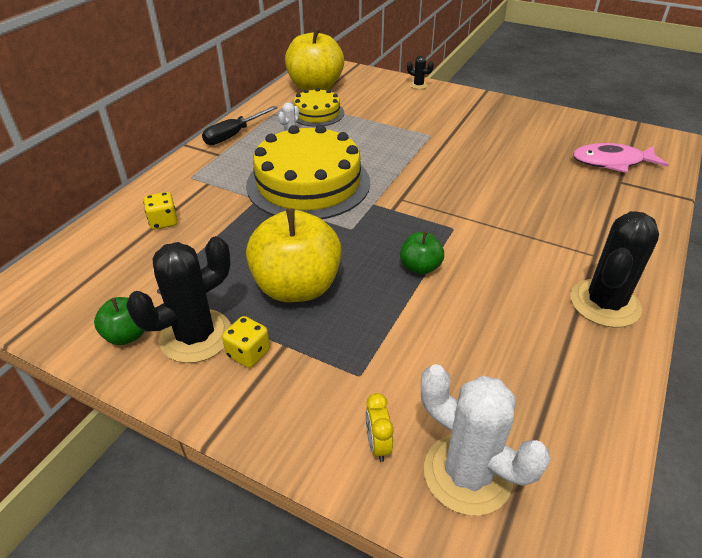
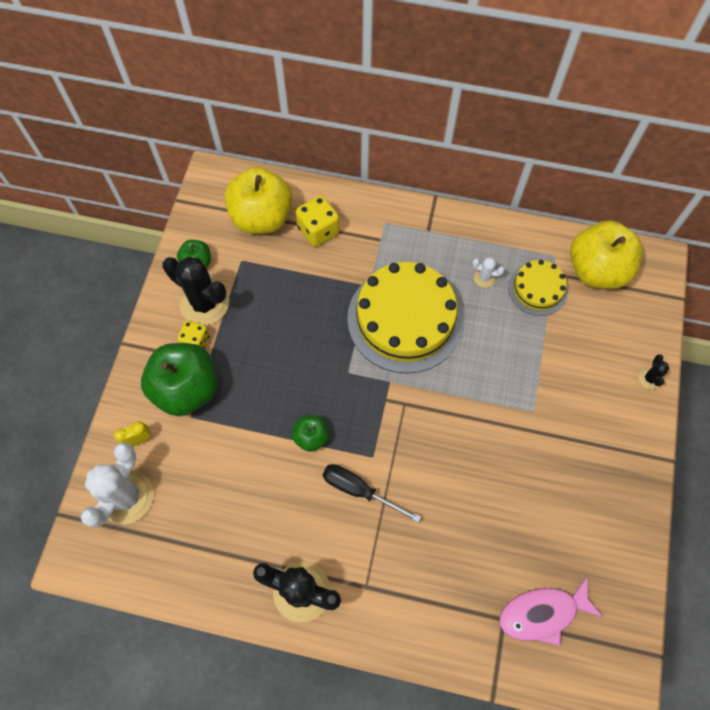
camera: 75 degrees right, 25 degrees up
yellow dice [144,192,178,230] -> yellow dice [296,195,340,247], size x1.52
black screwdriver [202,106,278,145] -> black screwdriver moved to [323,464,421,523]
yellow apple [246,209,342,302] -> yellow apple moved to [224,167,292,234]
pink fish [573,143,669,173] -> pink fish turned 90 degrees counterclockwise [499,577,603,646]
none -> green apple [141,343,218,416]

